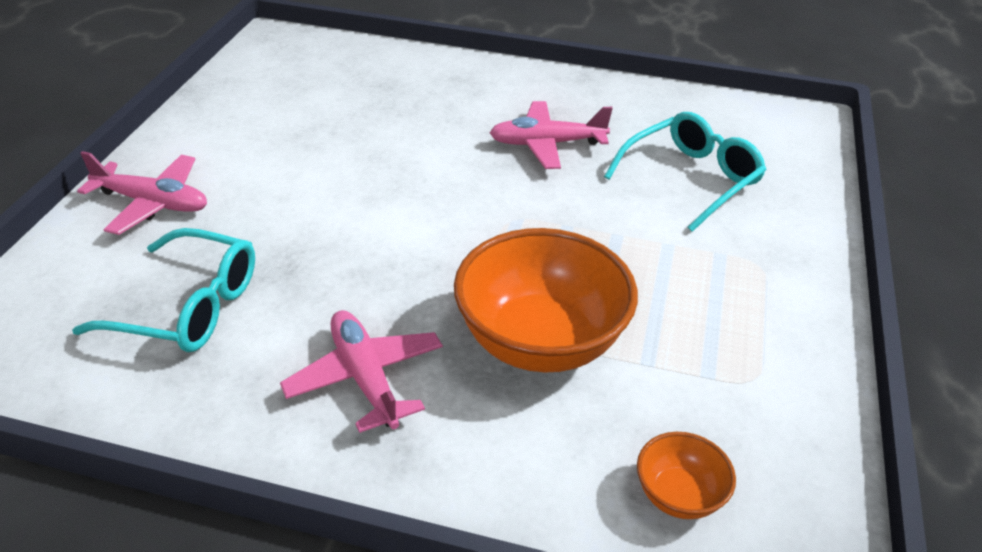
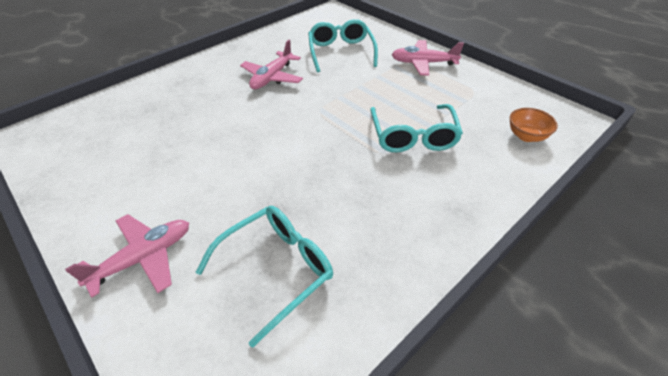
camera: 55 degrees left, 5 degrees up
pink plane [280,310,443,433] -> pink plane moved to [391,40,464,76]
orange bowl [454,228,638,372] -> turquoise glasses [370,104,463,152]

